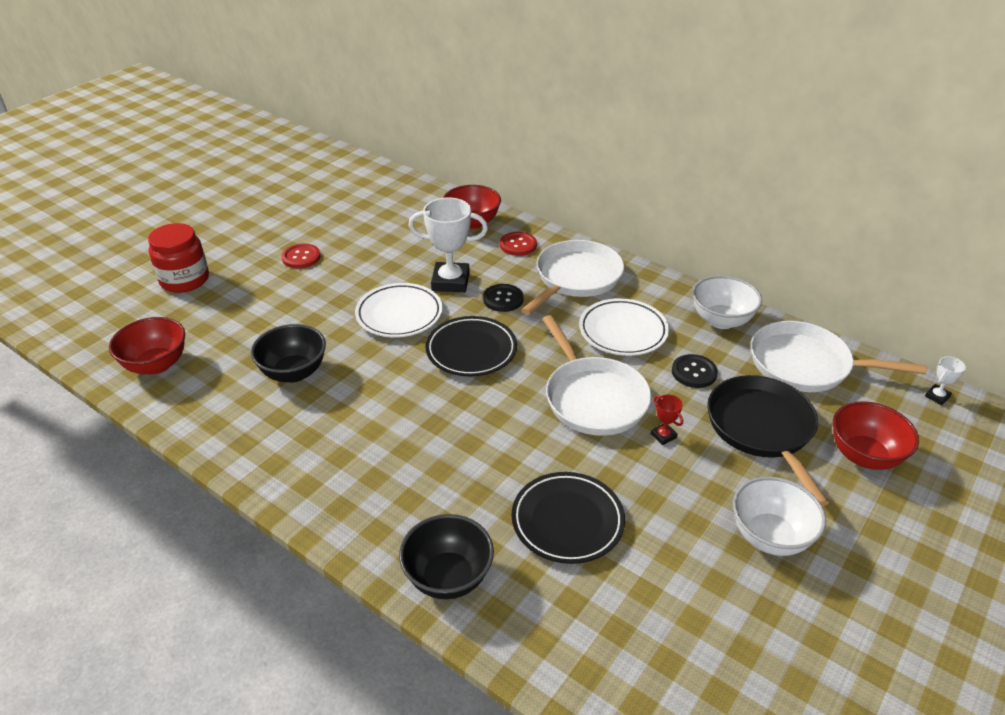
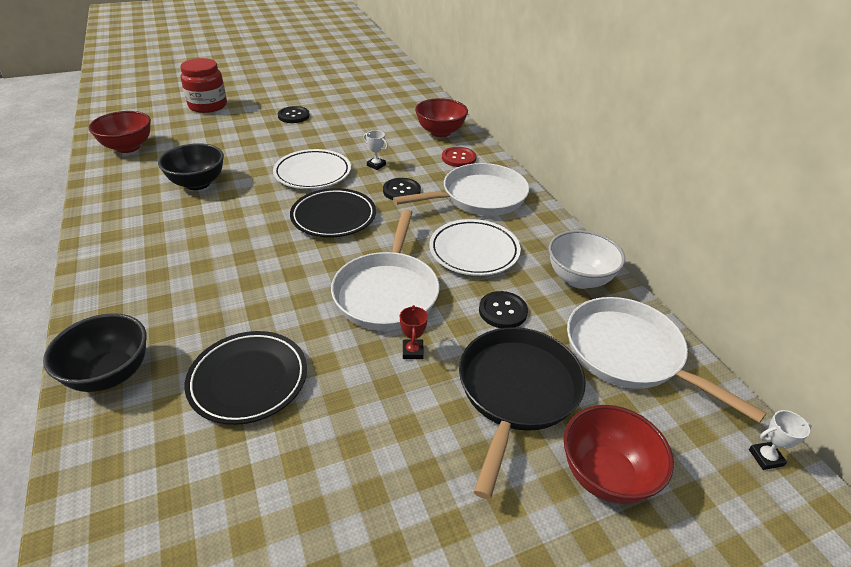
camera: 30 degrees right, 0 degrees up
red button [281,244,321,269] -> black button [278,106,310,123]
white trophy [409,198,488,292] -> white trophy [363,130,388,170], size x0.45
white bowl [733,477,826,556] -> none

